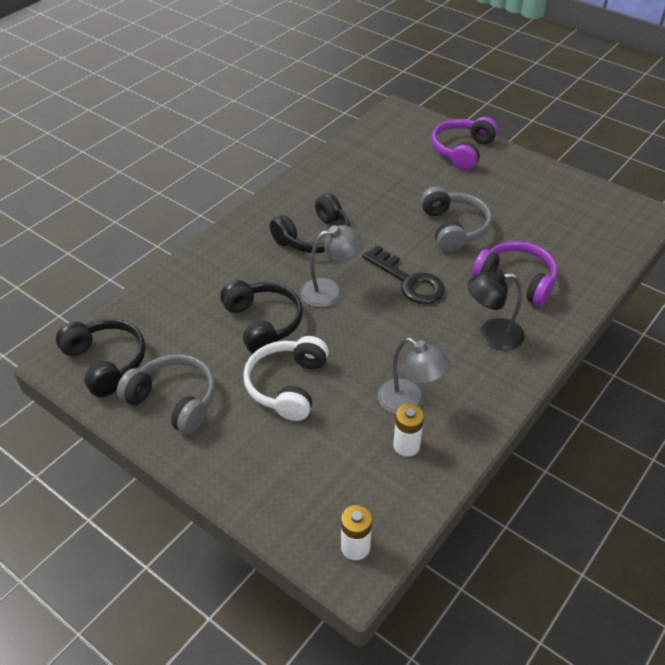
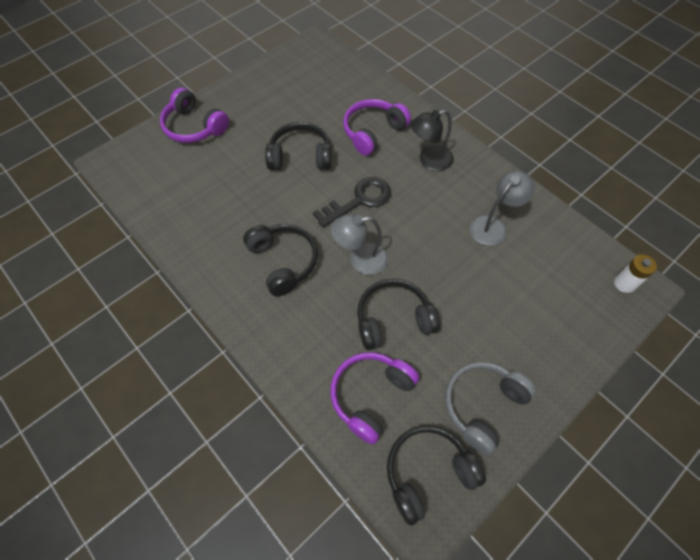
camera: 80 degrees left, 15 degrees up
white headphones [243,336,329,421] -> none
grey lamp [300,225,363,308] -> grey lamp turned 90 degrees counterclockwise [330,214,388,275]
white battery [393,404,424,457] -> none
grey headphones [421,187,492,252] -> black headphones [265,122,332,170]
black lamp [467,271,525,350] -> black lamp turned 60 degrees clockwise [411,110,454,171]
none -> purple headphones [331,352,419,445]

